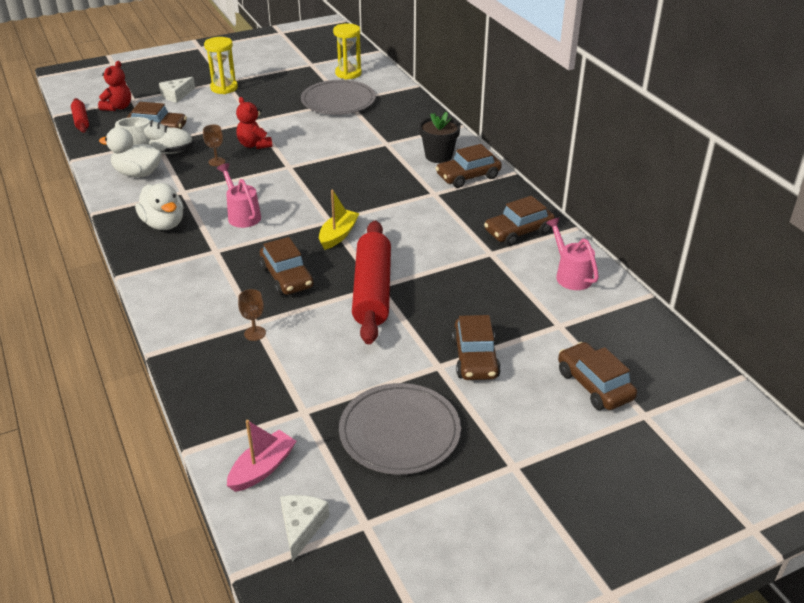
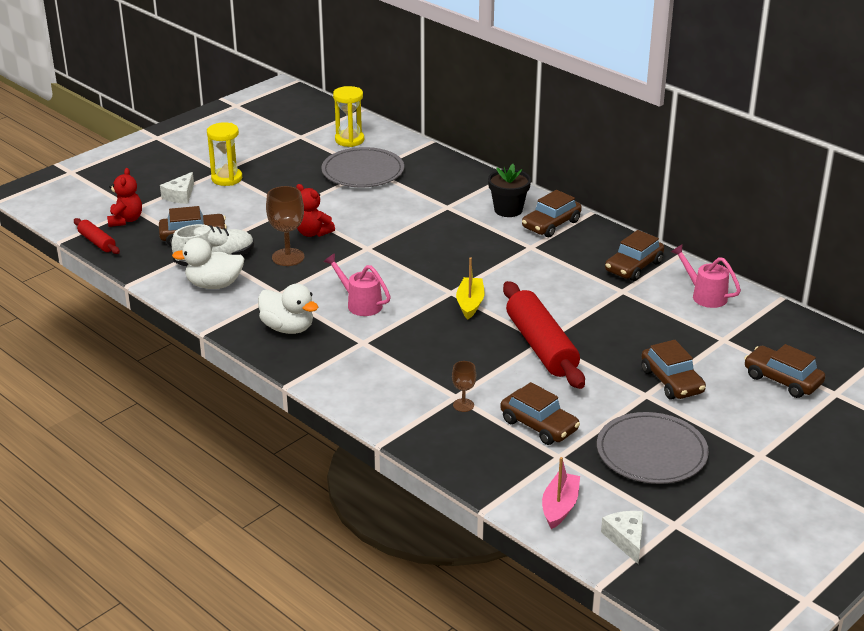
camera: 20 degrees left, 5 degrees down
brown goblet [203,125,225,166] -> brown goblet [266,186,305,266], size x1.78
brown car [259,237,314,295] -> brown car moved to [500,382,580,445]

